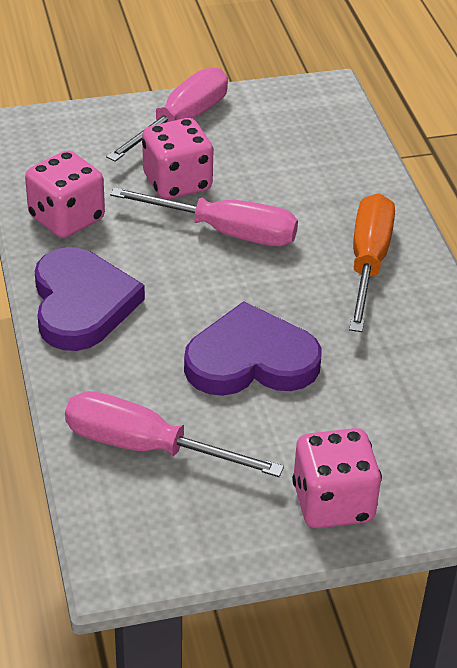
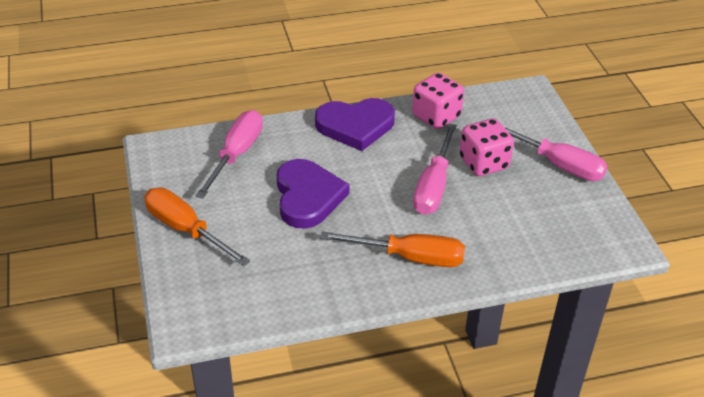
camera: 90 degrees right, 0 degrees up
pink dice [292,428,382,528] -> orange screwdriver [144,188,250,266]

